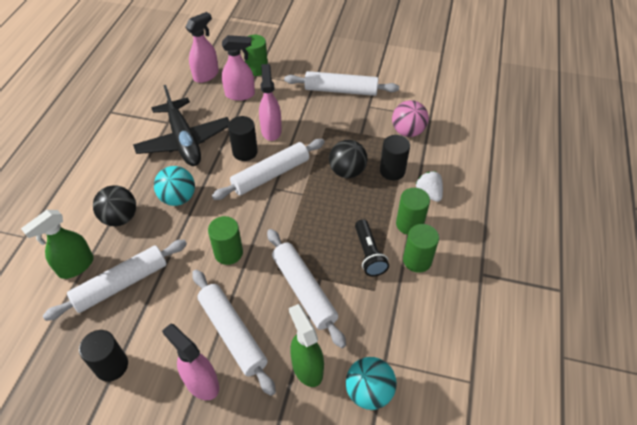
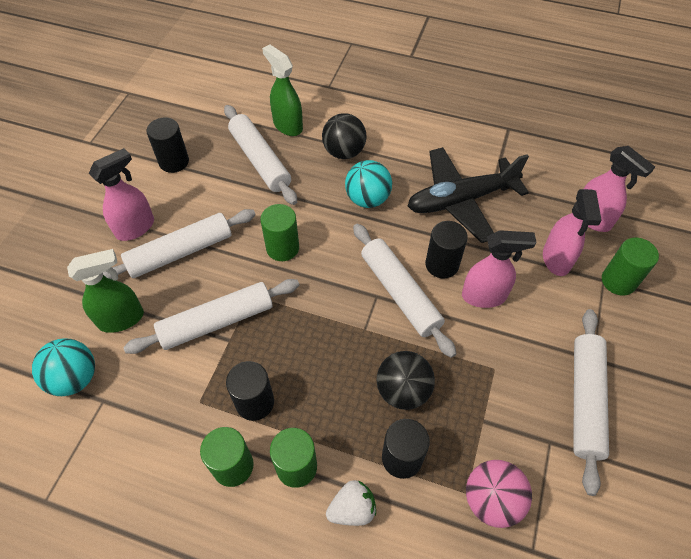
camera: 95 degrees right, 5 degrees up
black flashlight [355,219,389,276] -> black cylinder [226,361,274,421]

